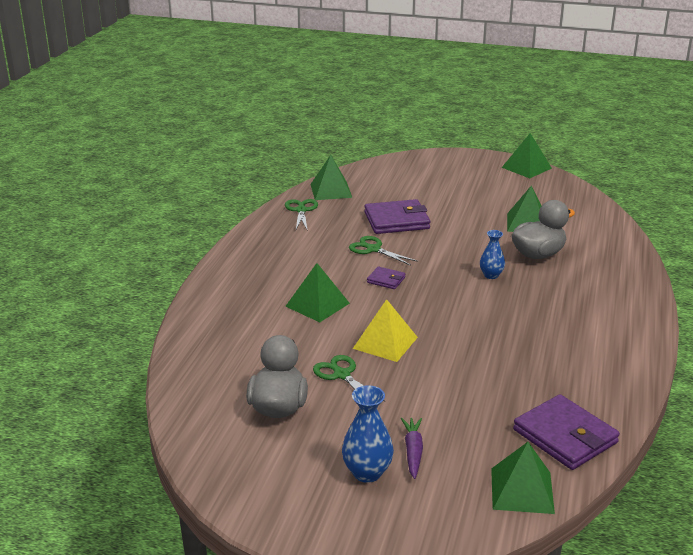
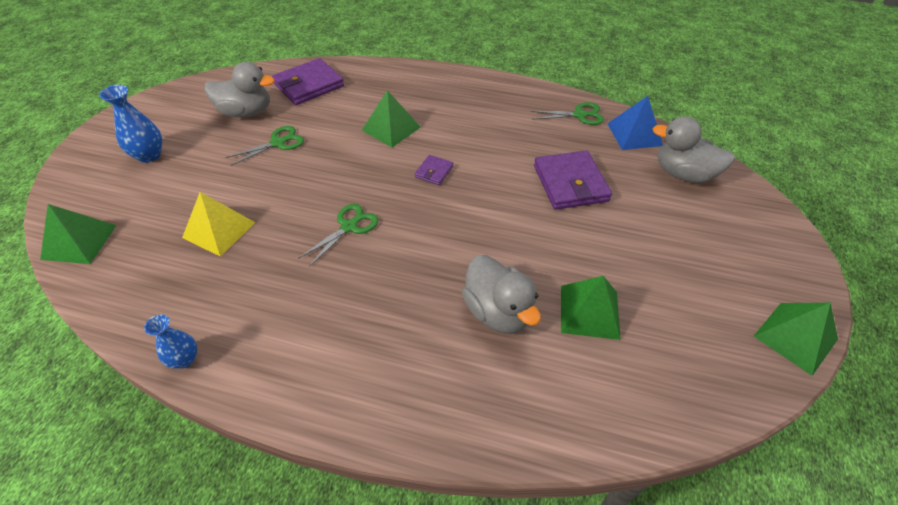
camera: 90 degrees right, 20 degrees up
green pyramid [310,155,352,200] -> blue pyramid [607,96,663,150]
green scissors [349,236,418,266] -> green scissors moved to [298,204,378,267]
yellow pyramid [353,299,418,362] -> yellow pyramid moved to [182,192,256,256]
purple carrot [401,418,423,479] -> none
blue vase [480,230,505,279] -> blue vase moved to [144,314,197,369]
purple wallet [513,394,620,470] -> purple wallet moved to [272,58,344,105]
none -> grey duck [652,116,735,183]

